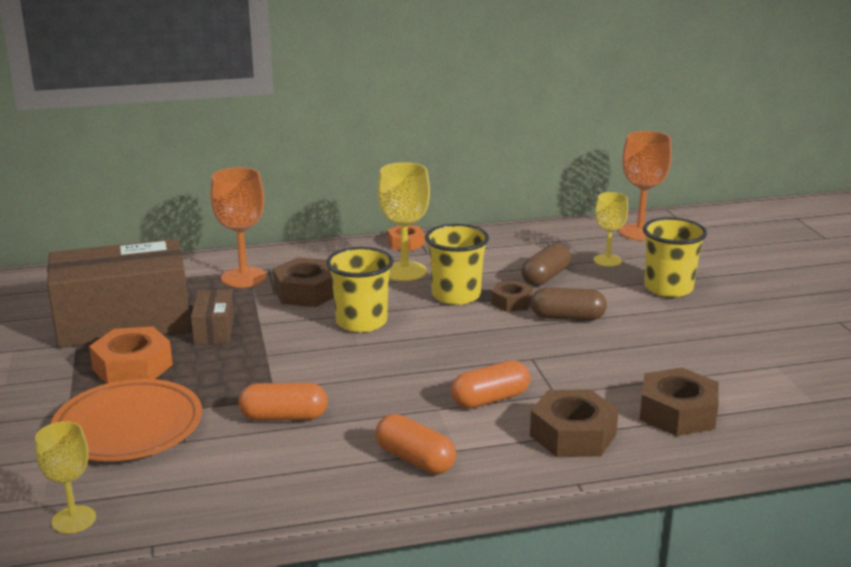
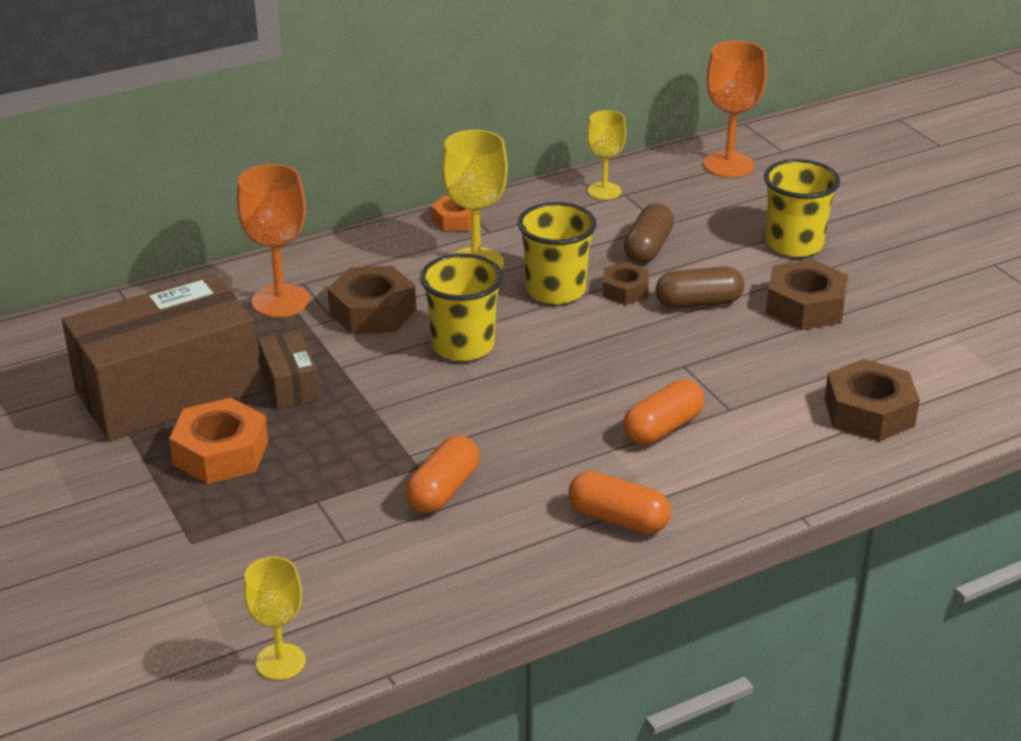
camera: 15 degrees left, 10 degrees up
orange plate [51,379,202,461] -> none
orange capsule [238,383,328,421] -> orange capsule turned 45 degrees counterclockwise [405,435,480,513]
brown nut [530,389,619,457] -> brown nut moved to [766,259,848,330]
yellow goblet [594,192,628,267] -> yellow goblet moved to [587,110,626,200]

